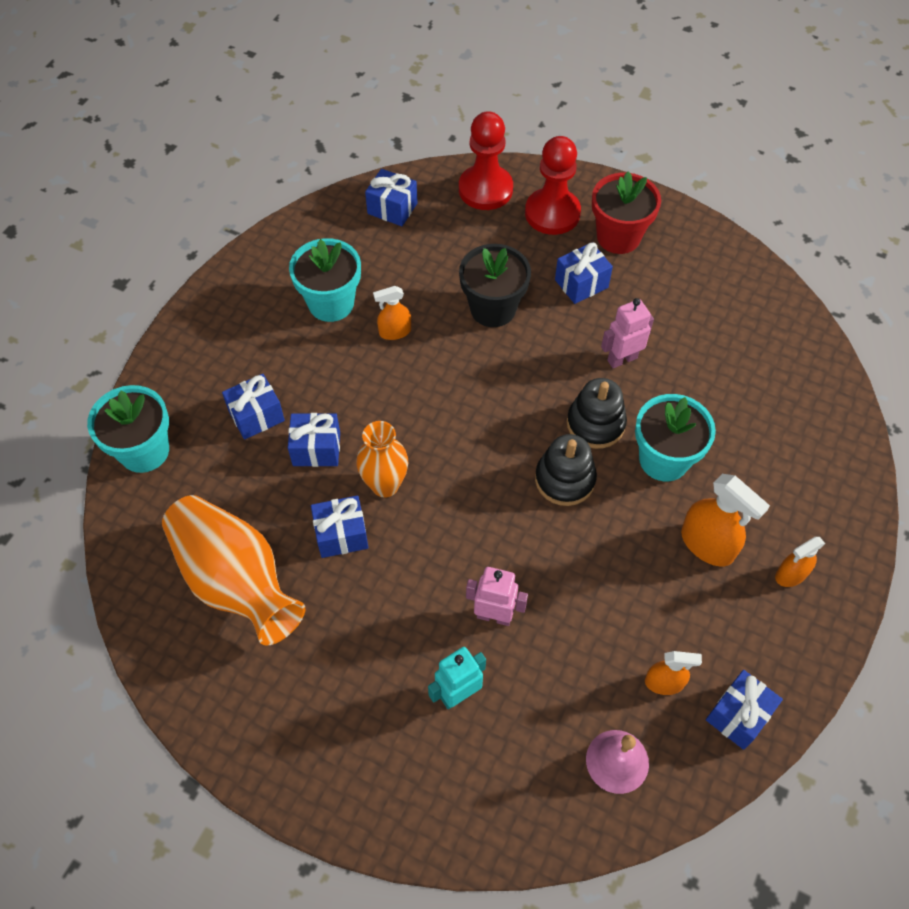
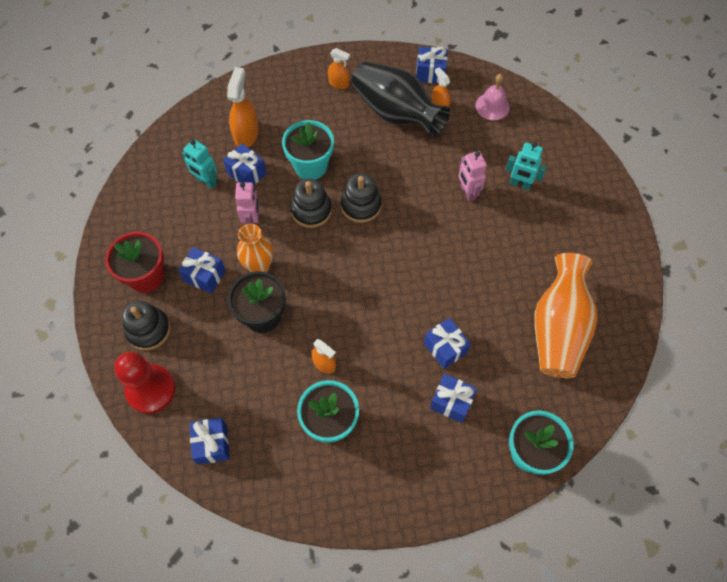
camera: 125 degrees left, 5 degrees up
blue gift [311,495,369,558] -> blue gift moved to [223,143,267,186]
orange vase [357,421,408,498] -> orange vase moved to [237,224,273,272]
red pawn [525,136,581,235] -> black stacking toy [122,301,171,350]
pink robot [601,298,654,368] -> pink robot turned 120 degrees counterclockwise [235,182,259,225]
orange spray bottle [681,474,770,566] -> orange spray bottle moved to [227,67,259,147]
none -> turquoise robot [182,139,217,189]
none -> black vase [351,62,450,137]

